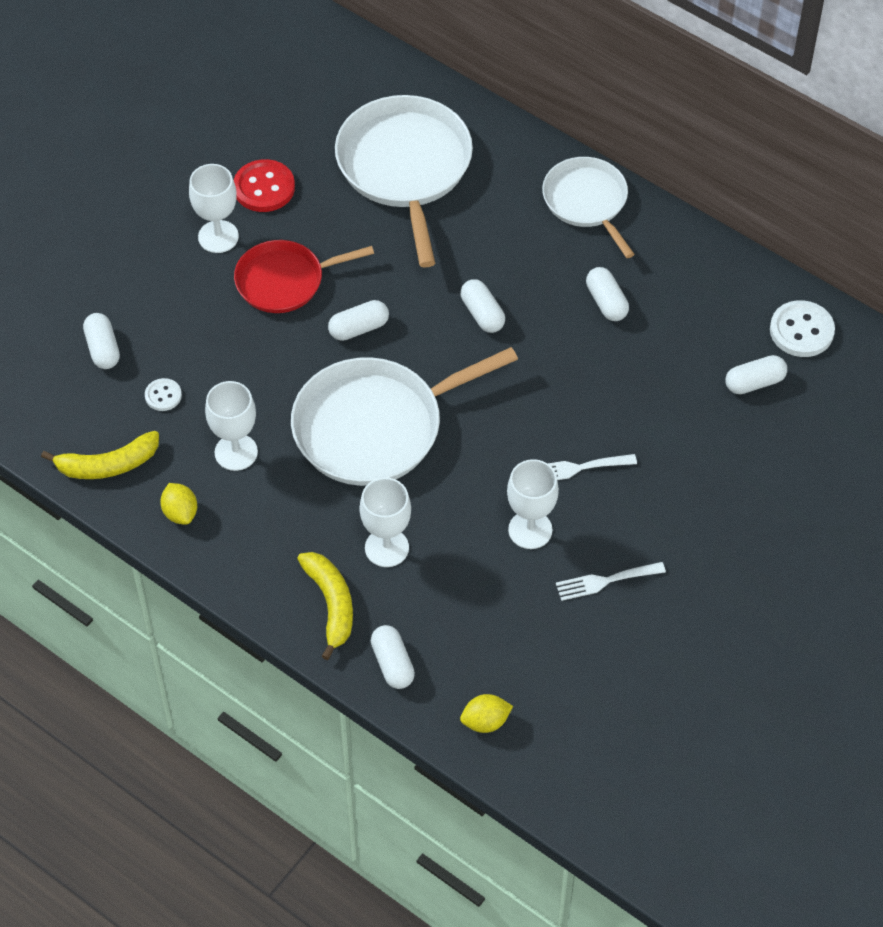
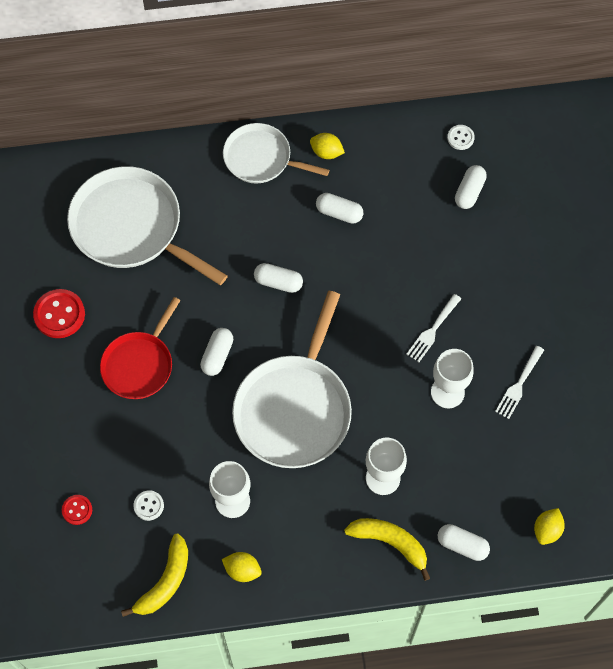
camera: 45 degrees left, 10 degrees up
white capsule [83,313,120,369] -> red button [62,495,92,525]
white goblet [189,164,239,253] -> none
white button [770,300,835,357] -> white button [447,125,475,150], size x0.56
none -> yellow lemon [310,133,345,159]

